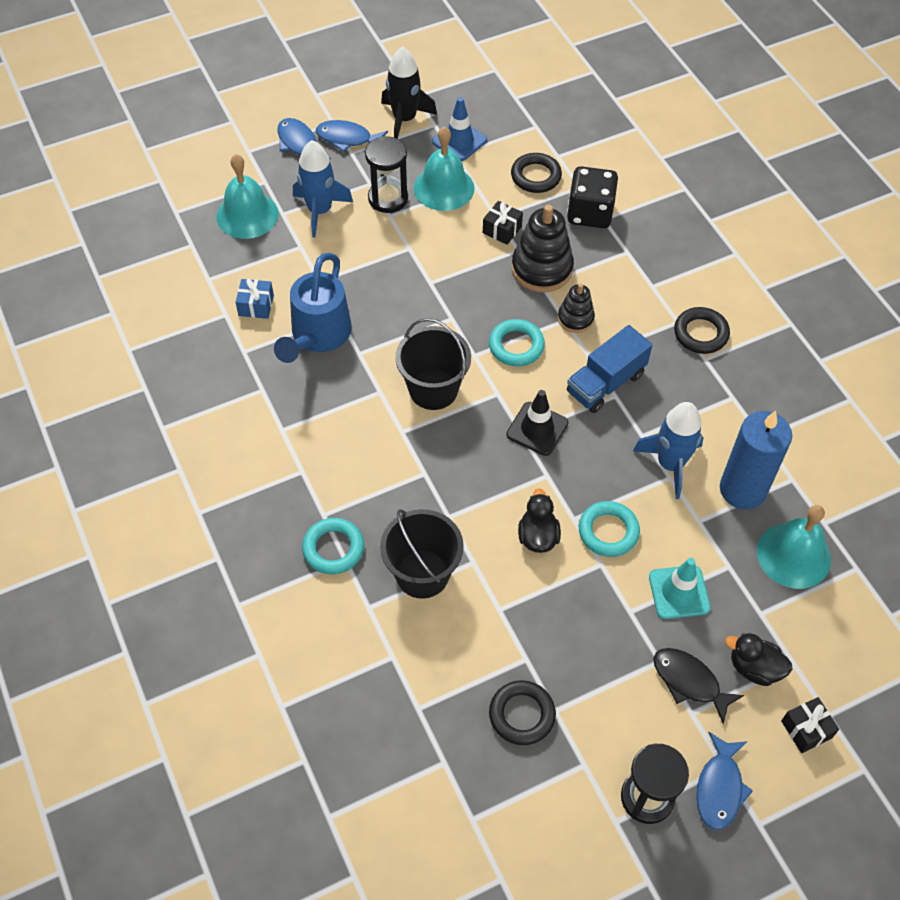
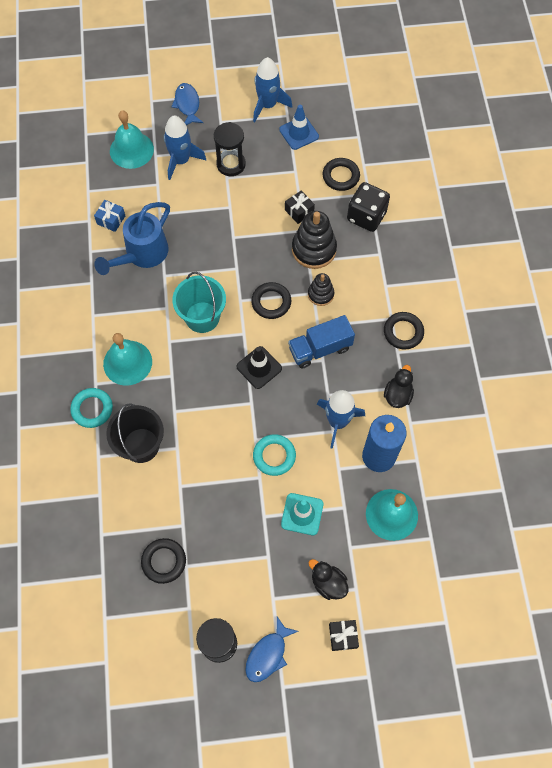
camera: 20 degrees right, 10 degrees up
blue fish [316,120,388,152] -> none
black rocket [381,46,437,139] -> blue rocket [253,57,292,122]
black bucket [395,318,471,410] -> turquoise bucket [172,272,226,333]
turquoise bell [414,126,475,211] -> turquoise bell moved to [103,333,152,386]
turquoise ring [489,319,545,366] -> black ring [251,282,291,319]
black duck [518,488,561,553] -> black duck moved to [384,365,414,408]
black fish [653,648,744,724] -> none

